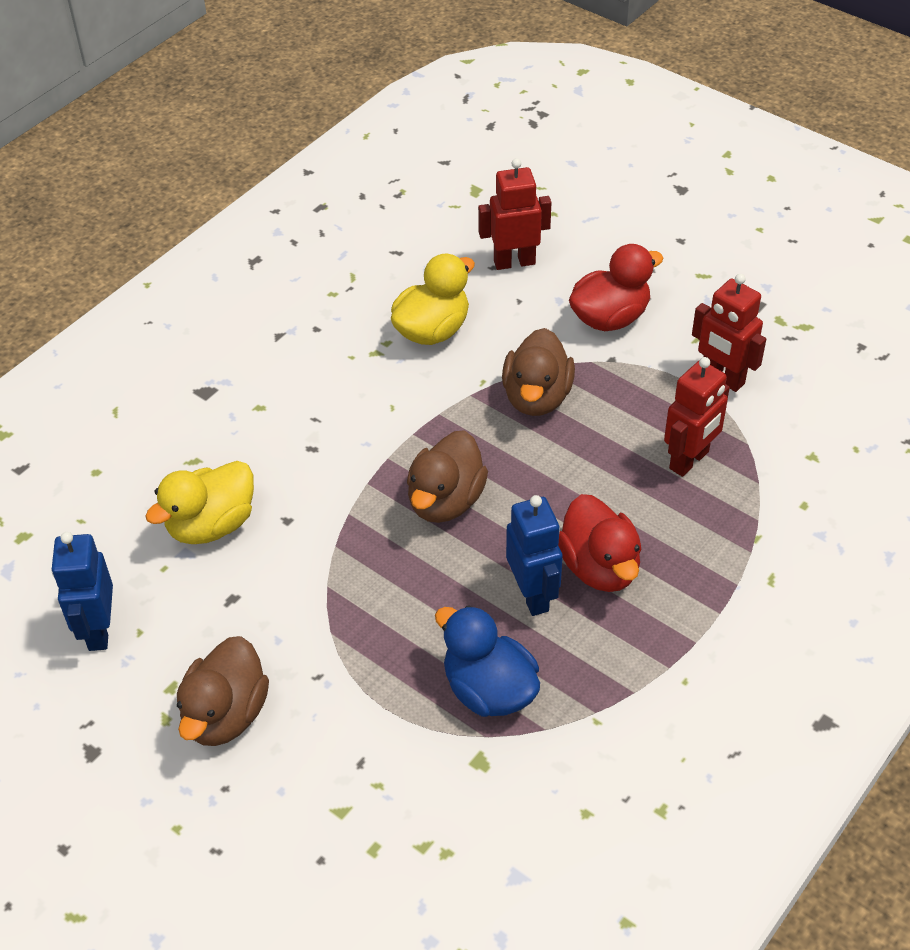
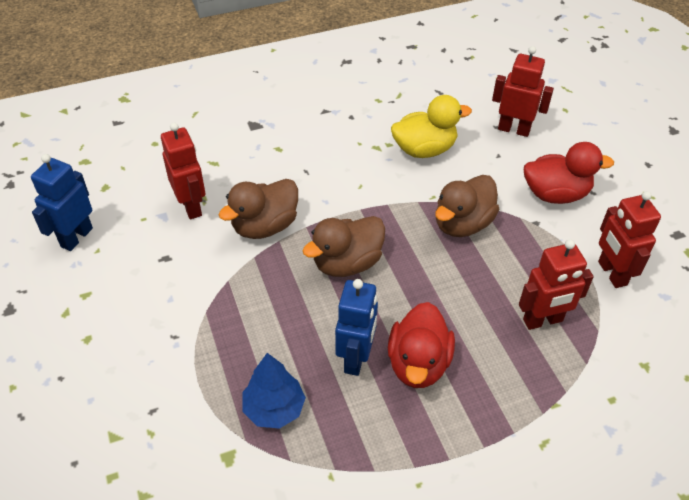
camera: 30 degrees right, 0 degrees up
yellow duck [145,461,254,544] -> red robot [161,123,205,219]
brown duck [177,636,269,746] -> brown duck moved to [219,179,298,239]
blue duck [435,605,540,717] -> blue tree [243,353,306,429]

